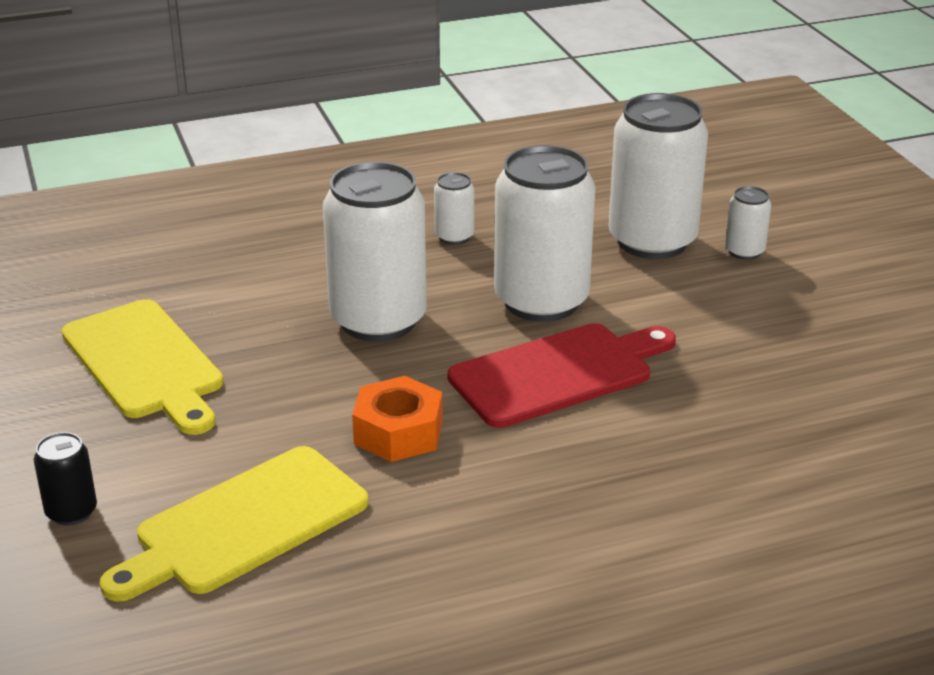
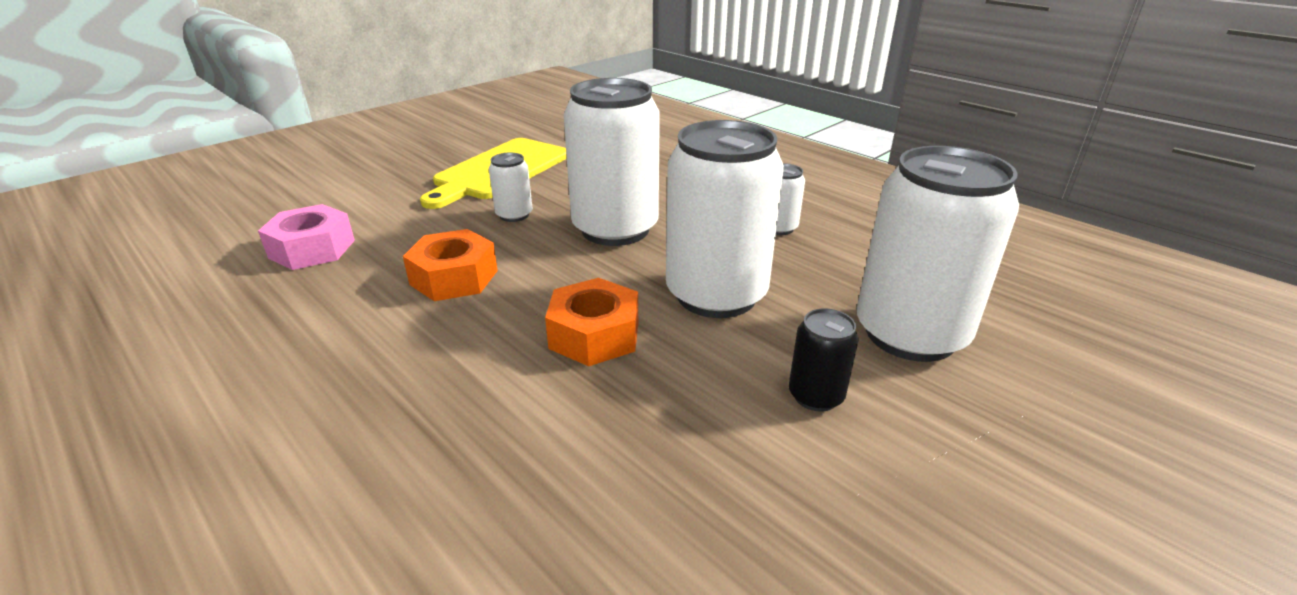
camera: 65 degrees right, 0 degrees up
black can [34,432,97,525] -> black can moved to [789,308,859,412]
yellow cutting board [100,446,368,602] -> pink nut [258,204,355,270]
red cutting board [448,323,676,428] -> orange nut [545,278,638,366]
white can [725,186,771,260] -> white can moved to [489,153,532,222]

